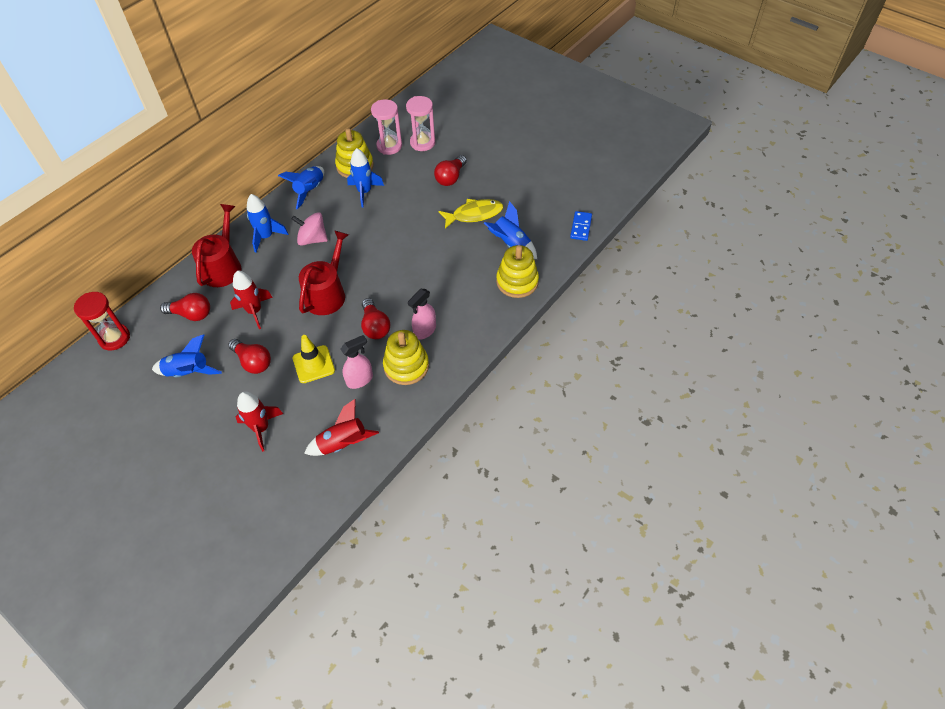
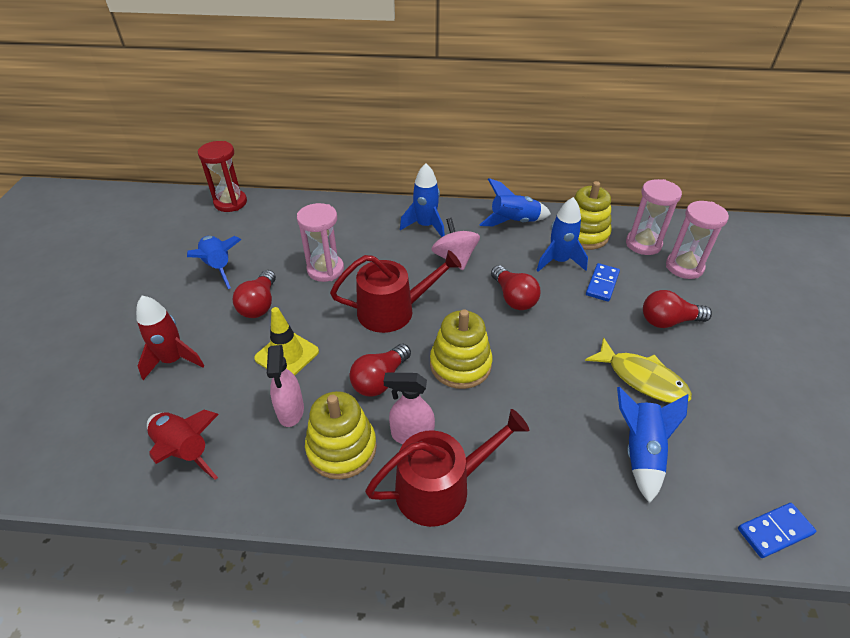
camera: 55 degrees right, 10 degrees down
red light bulb [160,293,210,321] -> red light bulb moved to [491,265,541,310]
red watering can [192,204,241,287] -> red watering can moved to [365,409,529,527]
red rocket [230,271,273,329] -> pink hourglass [297,203,344,282]
pink spray bottle [340,335,373,389] -> pink spray bottle turned 60 degrees clockwise [267,345,304,427]
yellow stacking toy [496,245,539,298] -> yellow stacking toy moved to [430,309,493,389]
none -> blue domino [586,263,620,302]

